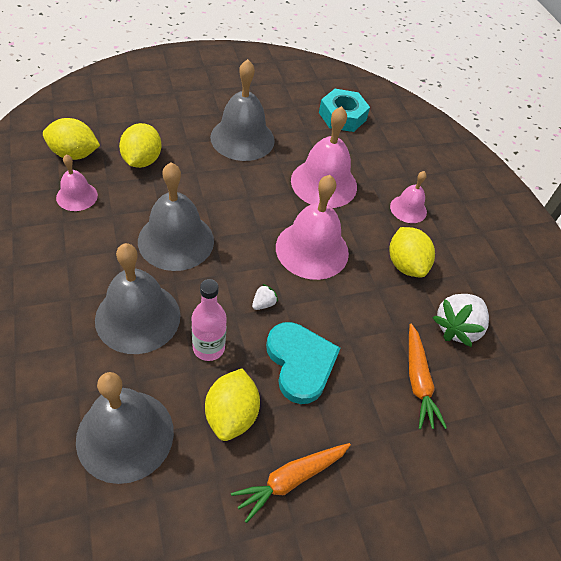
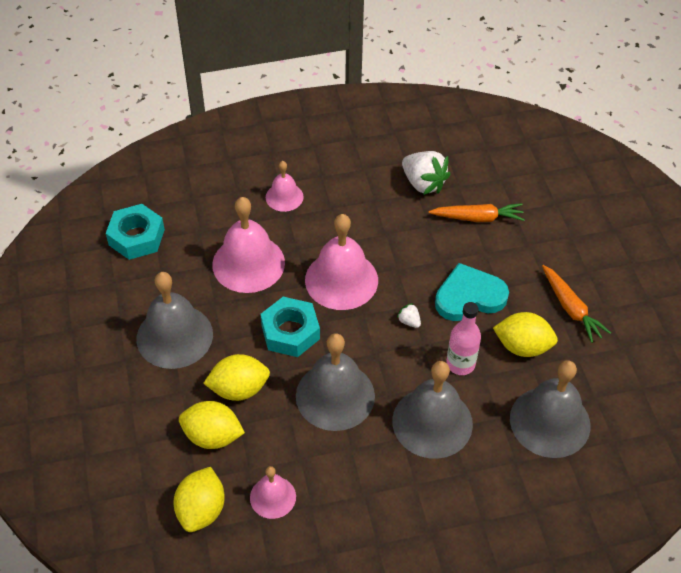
camera: 80 degrees left, 0 degrees up
yellow lemon [390,227,435,278] -> yellow lemon moved to [203,354,270,401]
none -> turquoise nut [261,297,320,357]

